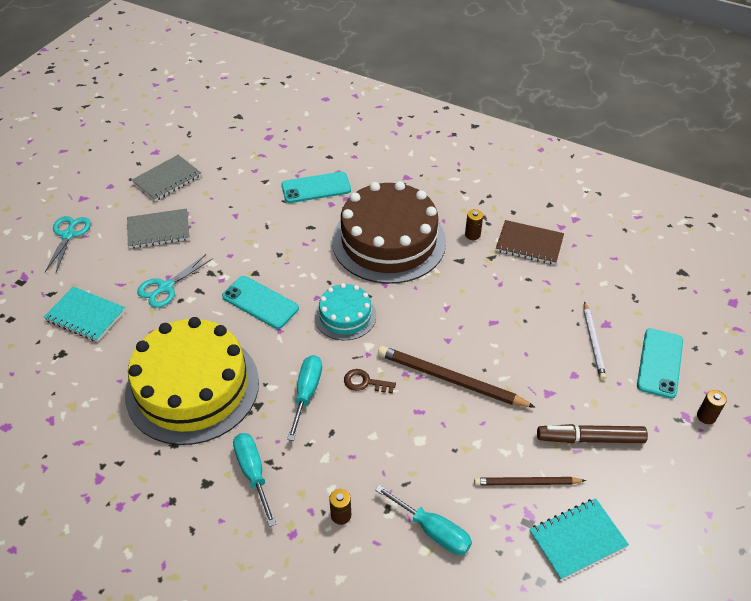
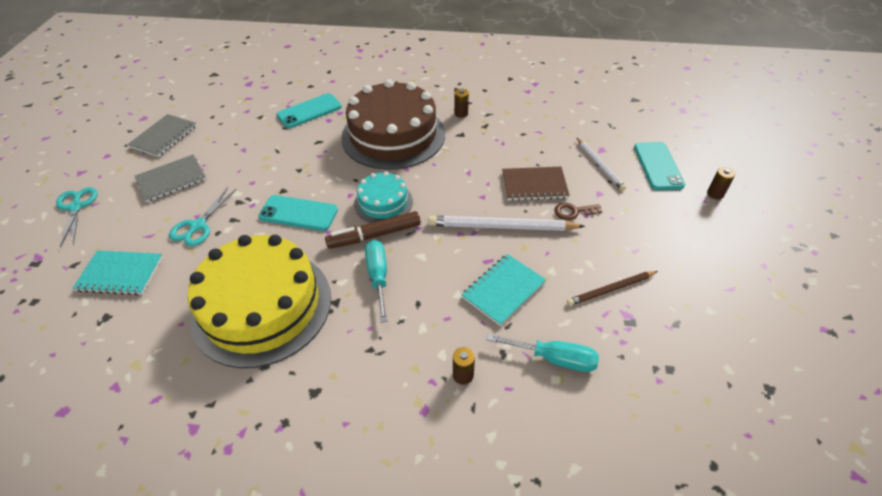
camera: 20 degrees left, 0 degrees up
turquoise screwdriver [233,433,276,527] -> none
brown key [344,369,396,393] -> brown key moved to [554,203,602,220]
brown pencil [378,346,536,408] -> white pencil [428,216,585,231]
brown notebook [496,220,564,265] -> brown notebook moved to [502,167,569,201]
turquoise notebook [529,498,629,580] -> turquoise notebook moved to [461,254,546,326]
brown marker [537,424,648,443] -> brown marker moved to [325,211,421,249]

